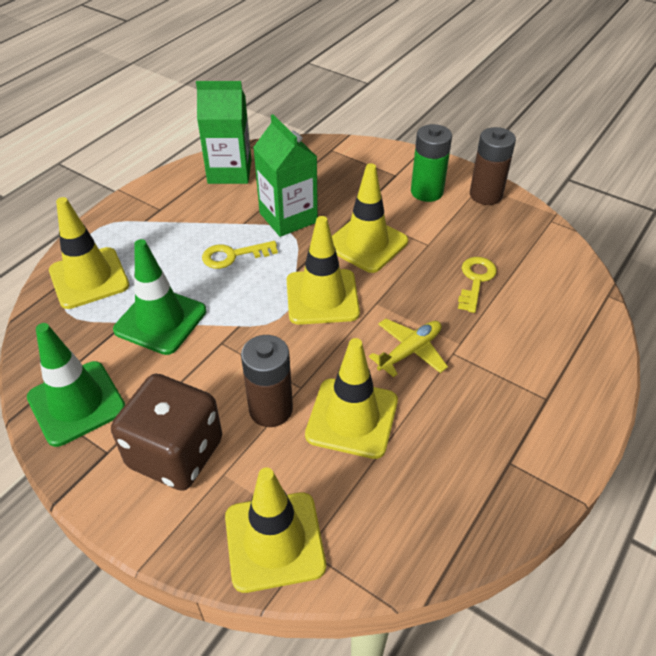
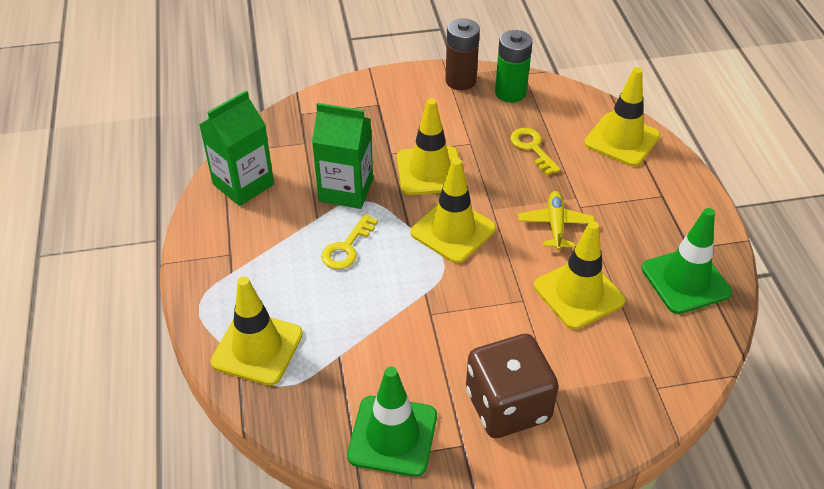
camera: 45 degrees left, 0 degrees up
green traffic cone [113,239,206,355] -> green traffic cone moved to [642,208,732,314]
yellow traffic cone [225,467,326,593] -> yellow traffic cone moved to [584,67,660,167]
brown battery [241,335,293,427] -> none
green battery [411,124,452,202] -> green battery moved to [495,30,533,102]

